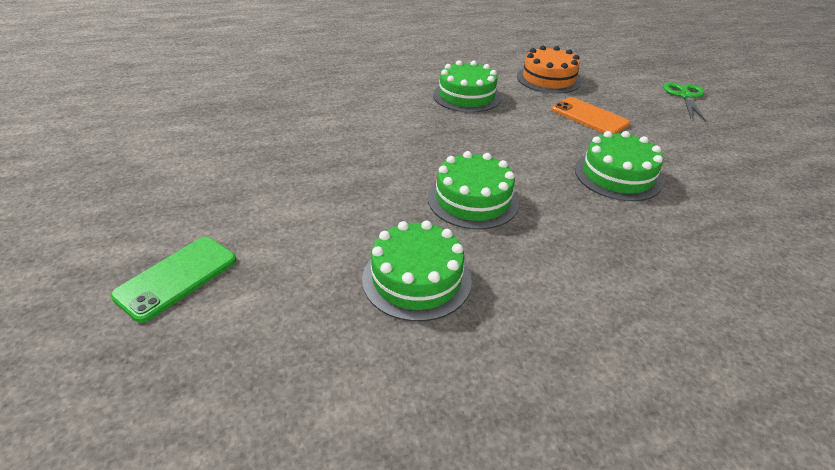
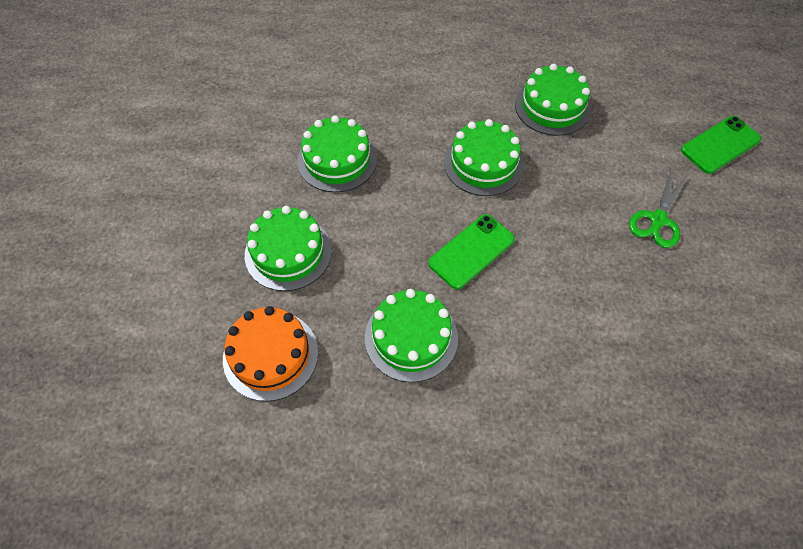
camera: 160 degrees left, 20 degrees up
orange phone [552,97,630,133] -> green cake [245,206,332,291]
green scissors [663,82,706,122] -> green scissors moved to [629,170,687,248]
none -> green phone [428,214,515,289]

